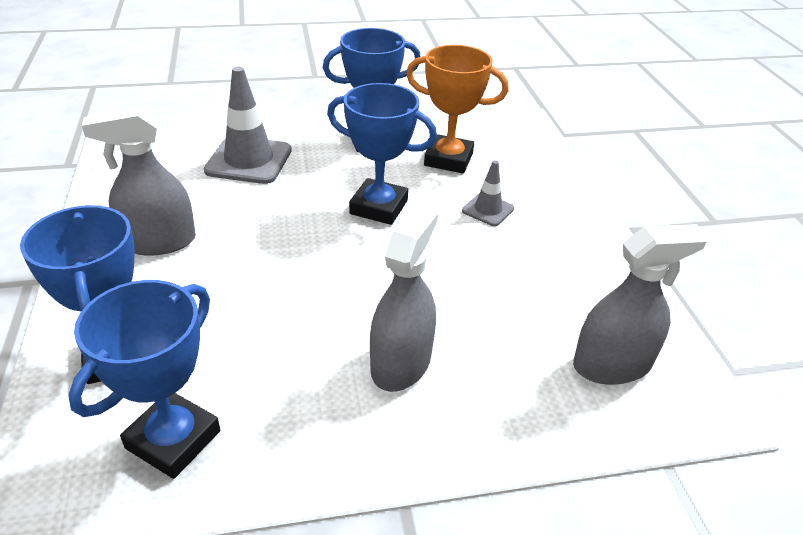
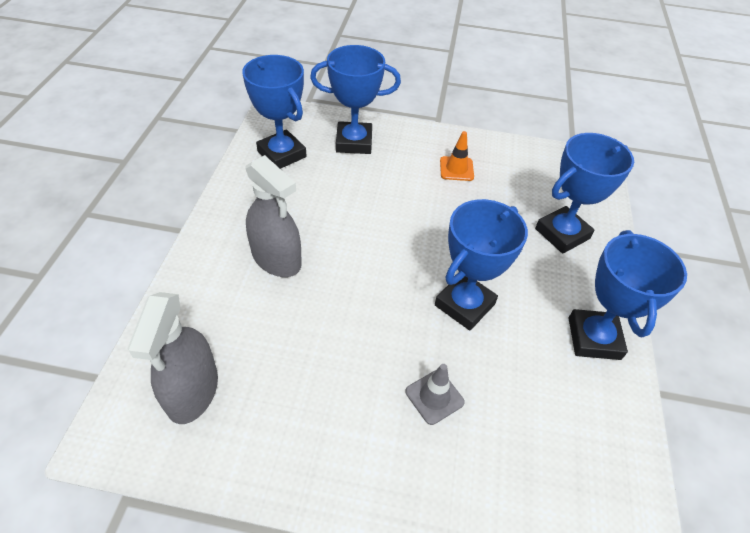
camera: 110 degrees right, 10 degrees up
grey spray bottle [82,108,196,256] -> orange traffic cone [440,131,474,181]
grey traffic cone [204,67,292,184] -> blue trophy [535,133,634,254]
orange trophy [406,45,509,173] -> none

